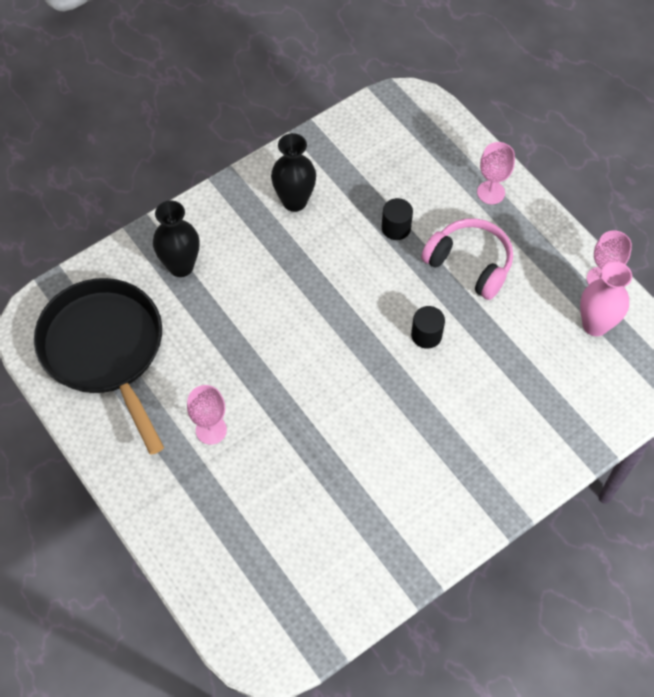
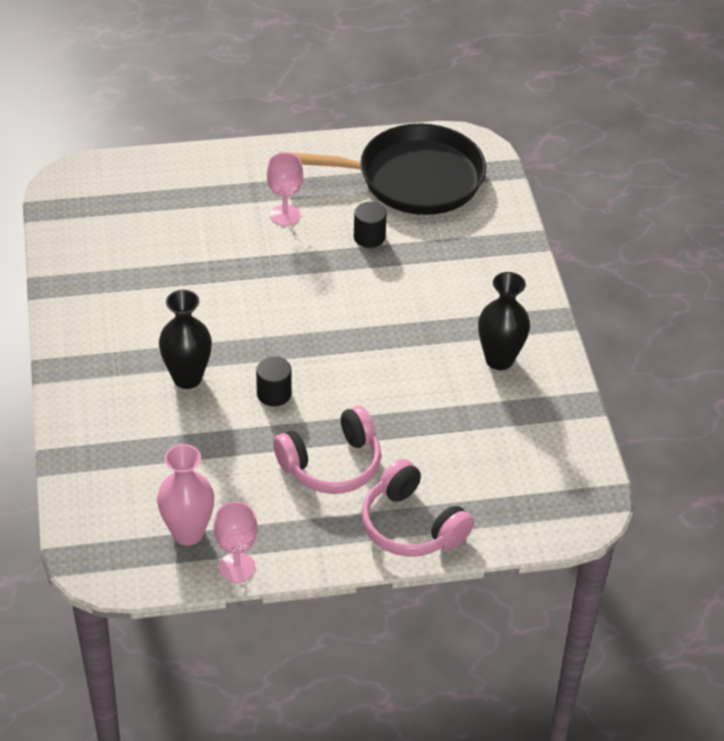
camera: 115 degrees right, 15 degrees down
black vase [153,201,199,277] -> black vase moved to [159,290,212,389]
black cylinder [382,198,413,240] -> black cylinder moved to [354,202,387,248]
pink goblet [477,142,515,204] -> pink headphones [361,459,474,557]

